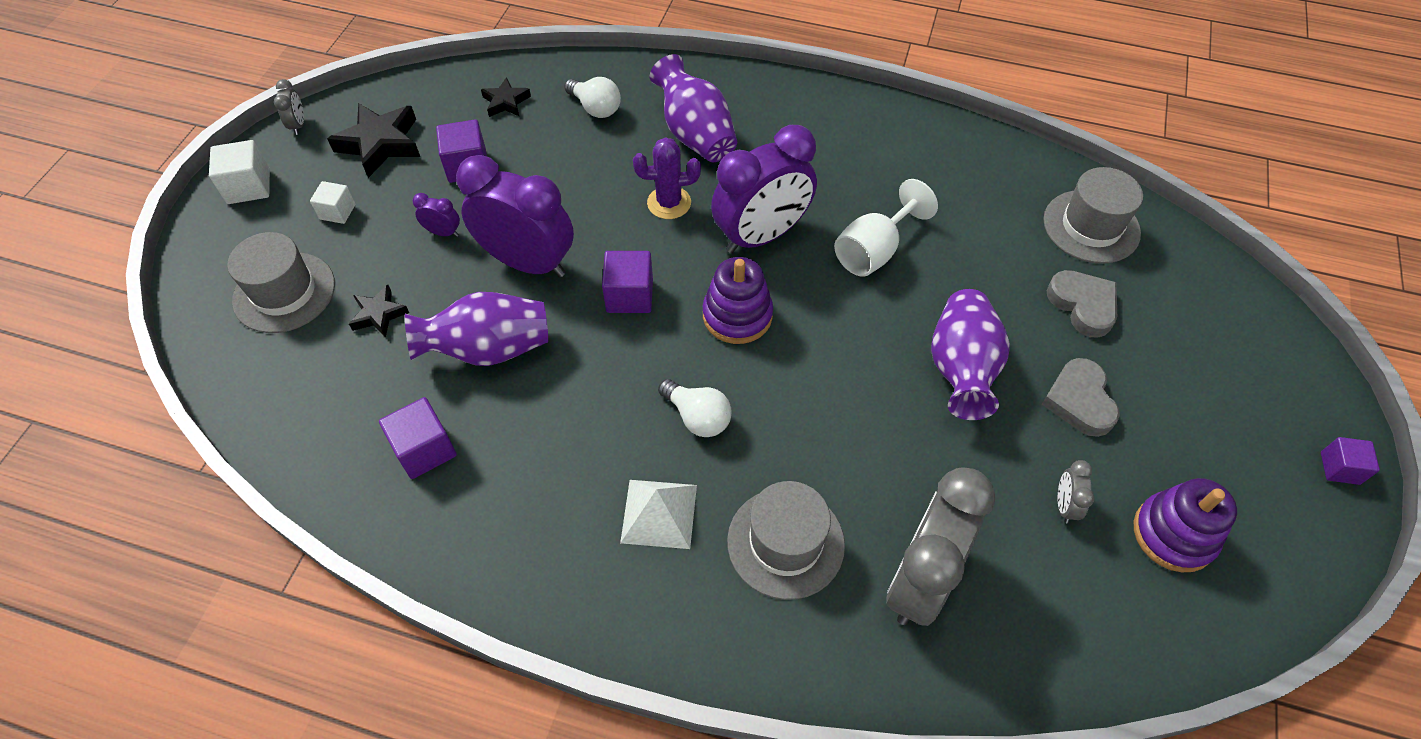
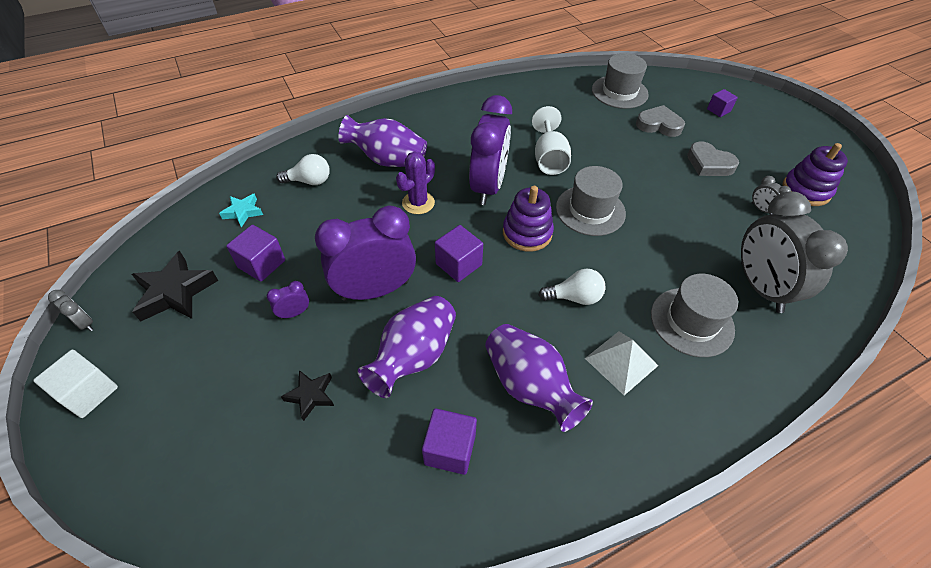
camera: 45 degrees left, 5 degrees down
grey hat [227,232,335,333] -> grey hat moved to [556,166,626,236]
white cube [310,181,356,224] -> none
black star [481,77,531,117] -> turquoise star [219,194,263,227]
purple vase [931,289,1010,420] -> purple vase moved to [485,324,593,432]
purple cube [1321,437,1380,485] -> purple cube moved to [707,89,738,117]

